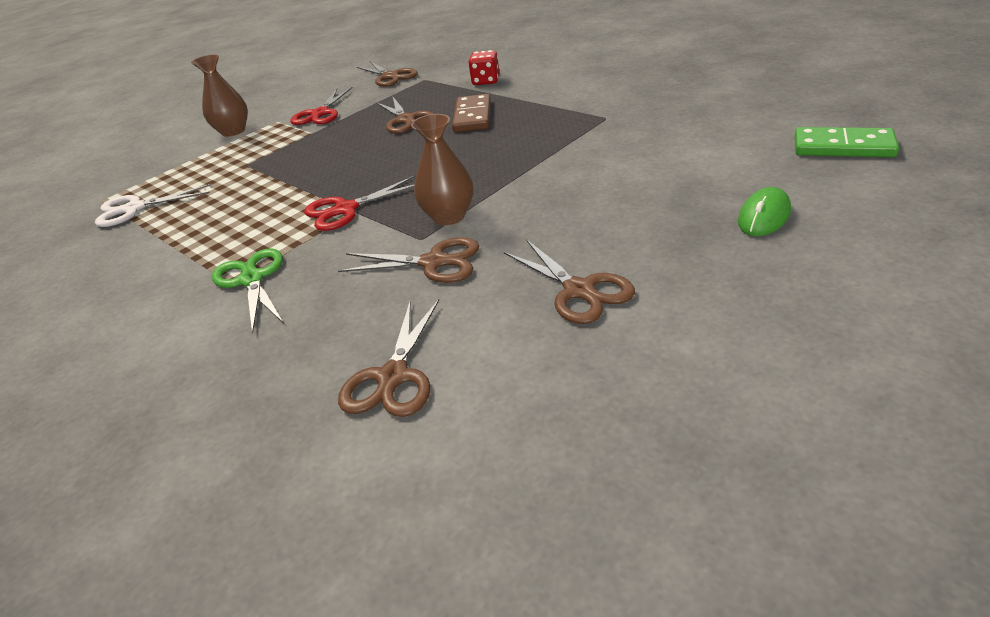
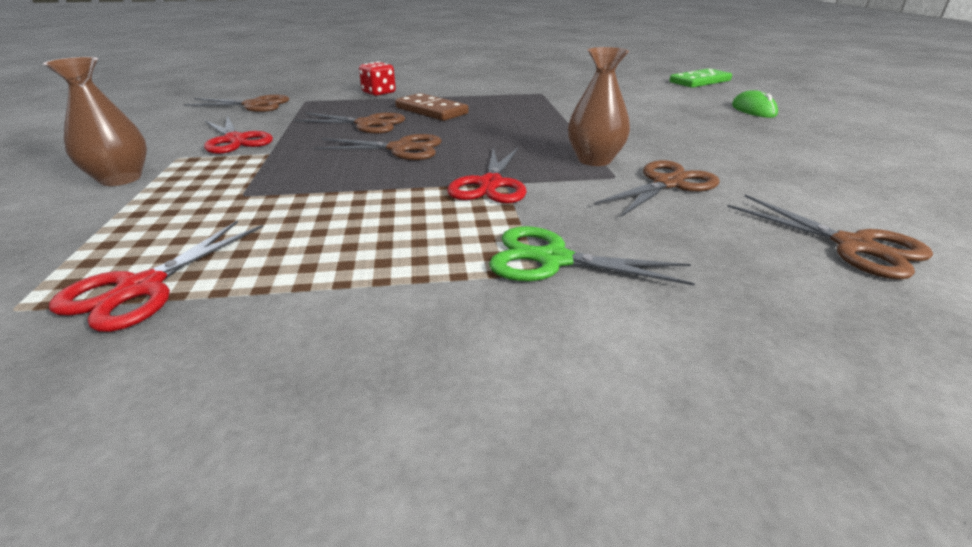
camera: 55 degrees left, 5 degrees down
white scissors [95,184,212,227] -> red scissors [49,220,263,332]
brown scissors [504,239,635,324] -> brown scissors moved to [314,134,442,160]

